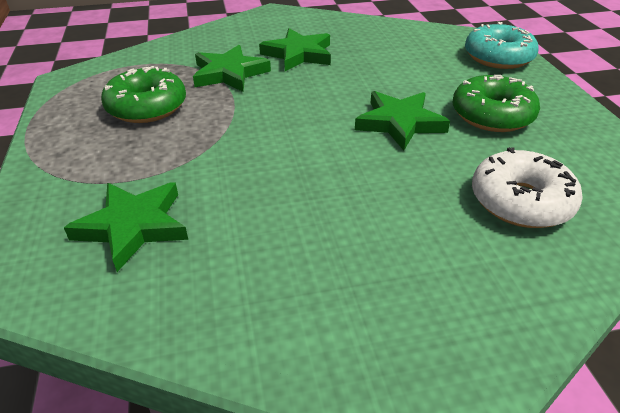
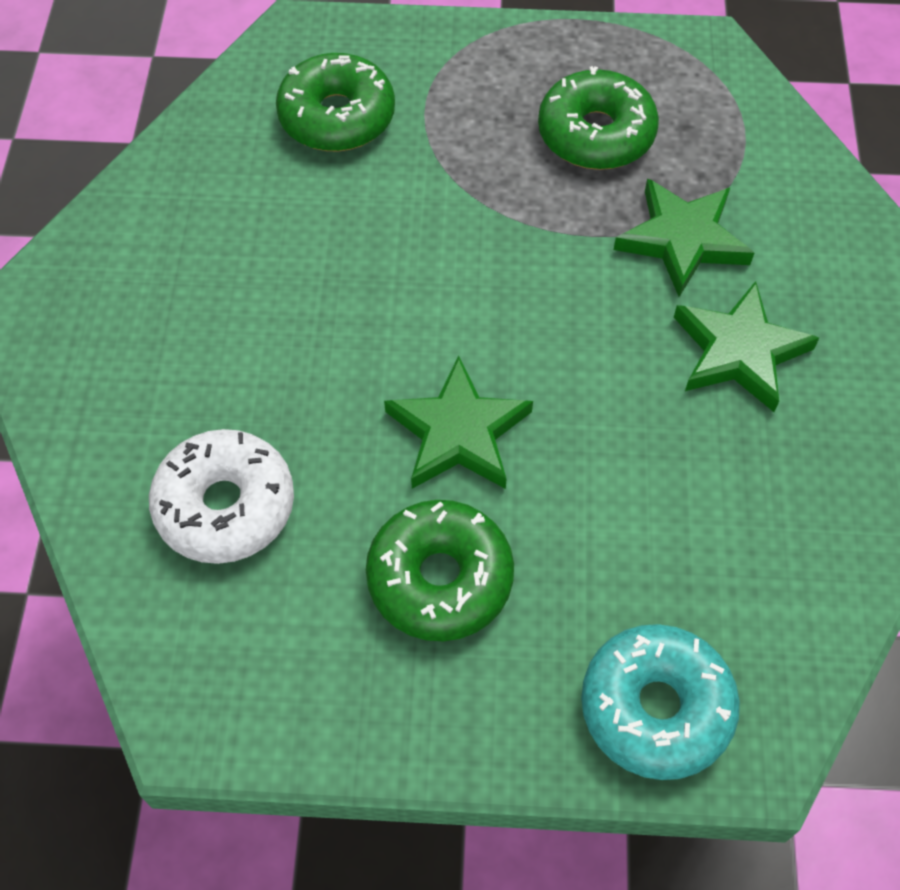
camera: 105 degrees right, 20 degrees up
green star [64,182,188,272] -> green donut [276,53,395,151]

